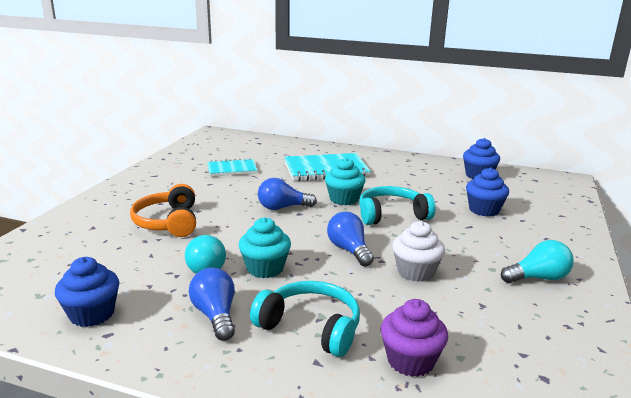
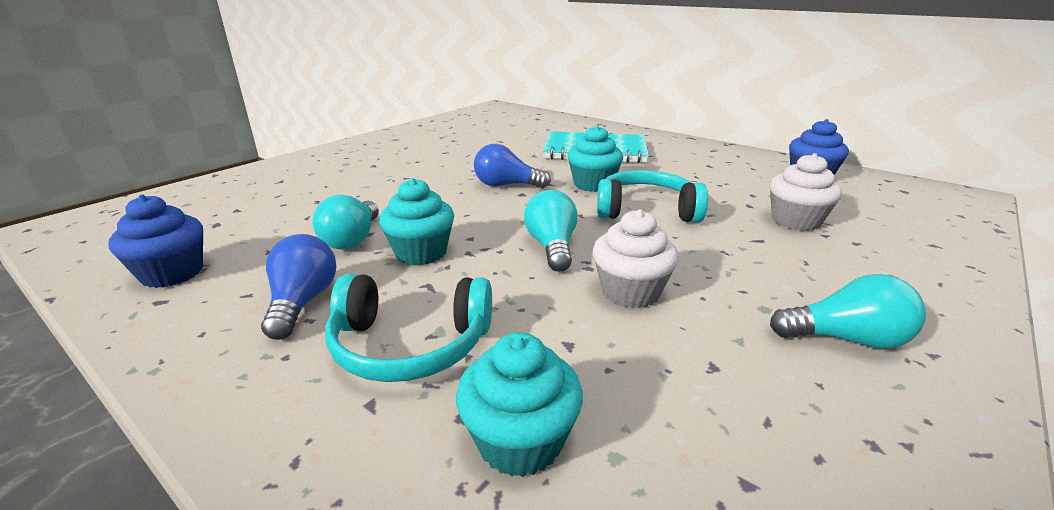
camera: 20 degrees right, 5 degrees up
orange headphones [130,184,196,237] -> none
turquoise notebook [207,158,257,176] -> none
turquoise headphones [250,281,360,357] -> turquoise headphones turned 135 degrees clockwise [325,274,492,382]
blue light bulb [327,212,374,267] -> turquoise light bulb [524,190,578,272]
purple cupcake [380,299,448,377] -> turquoise cupcake [456,332,583,477]
blue cupcake [466,167,509,217] -> white cupcake [770,153,842,231]

